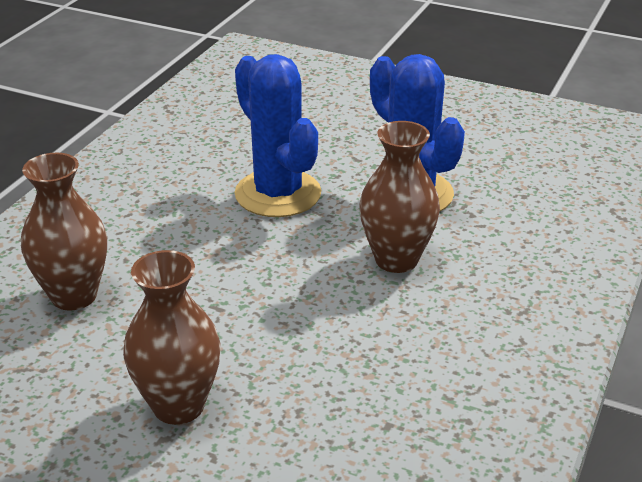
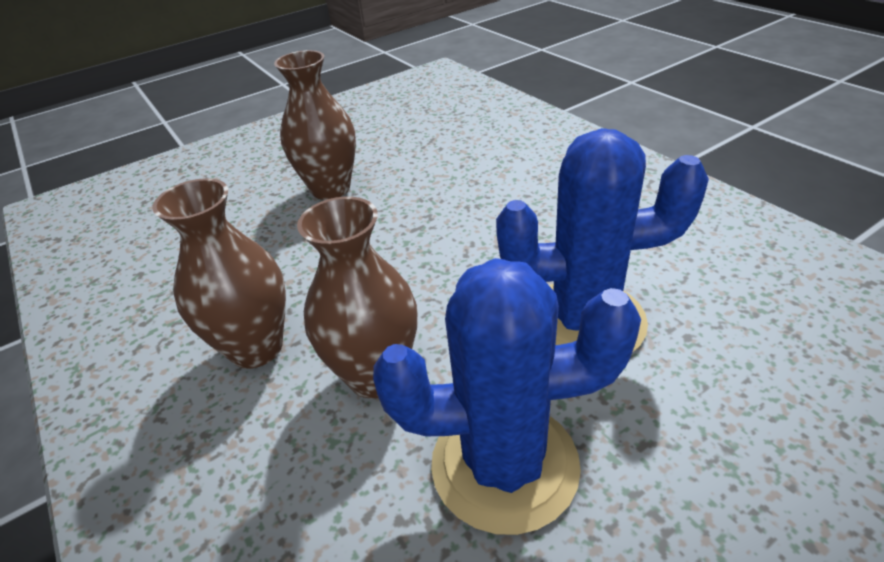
camera: 125 degrees right, 5 degrees up
brown vase [21,153,107,311] -> brown vase moved to [152,178,286,369]

